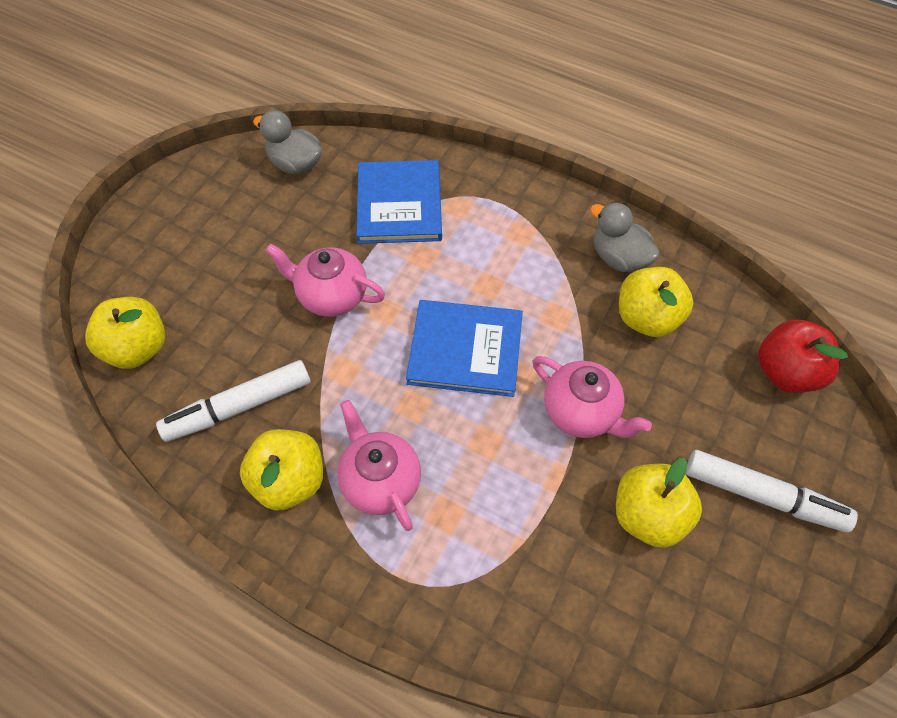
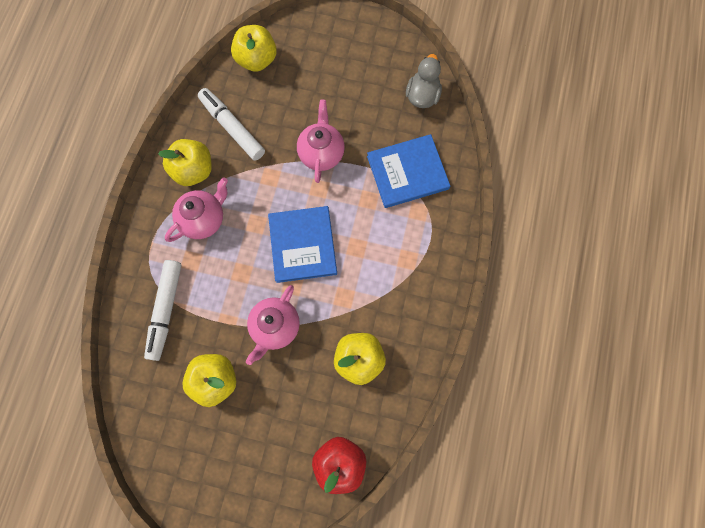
camera: 75 degrees right, 15 degrees up
grey duck [590,202,660,272] -> none
white marker [686,450,858,532] -> white marker moved to [144,260,182,361]

